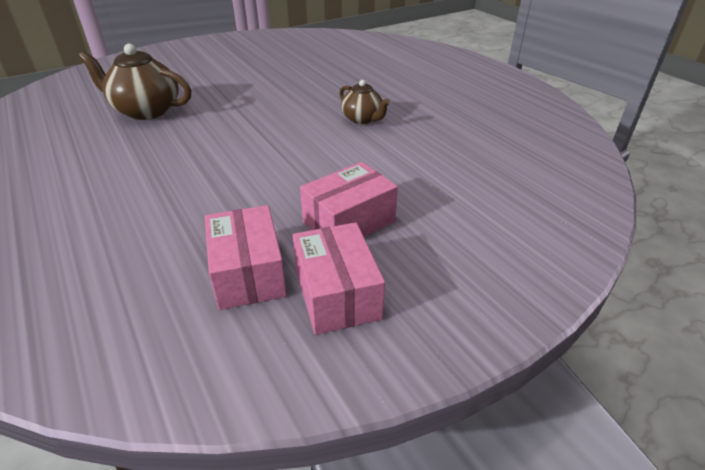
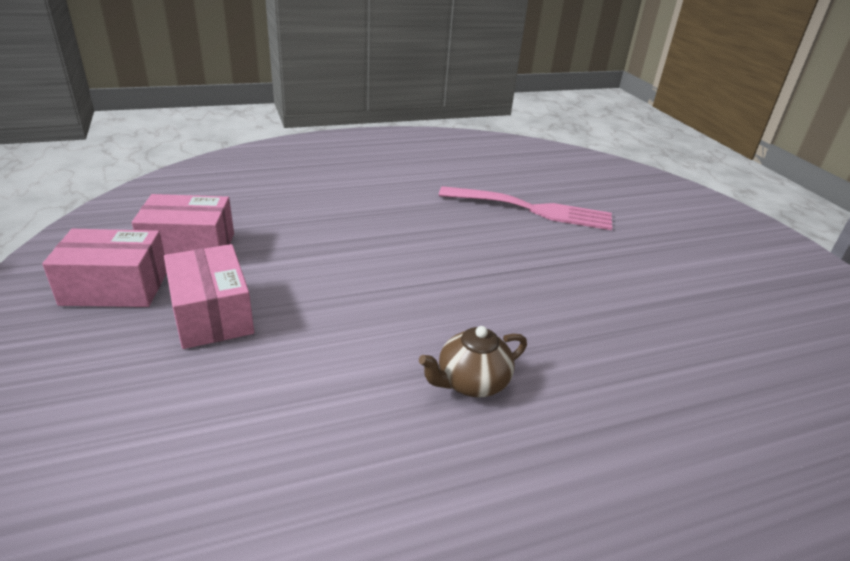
camera: 100 degrees right, 5 degrees down
brown teapot [78,44,191,120] -> pink fork [439,186,612,230]

